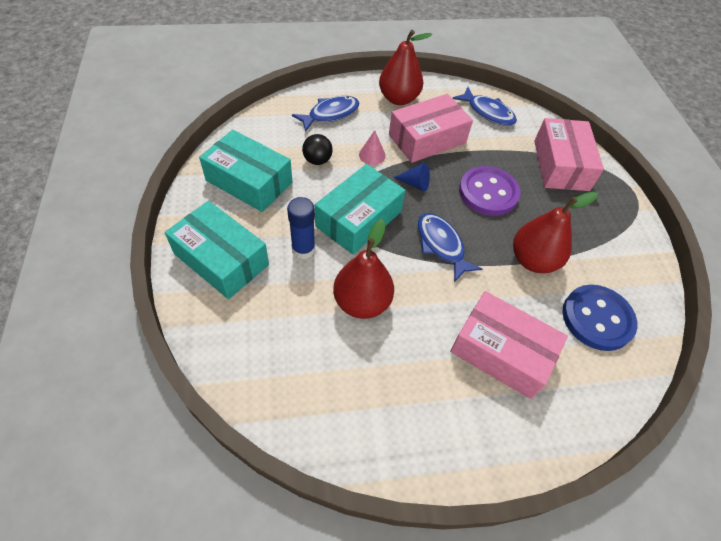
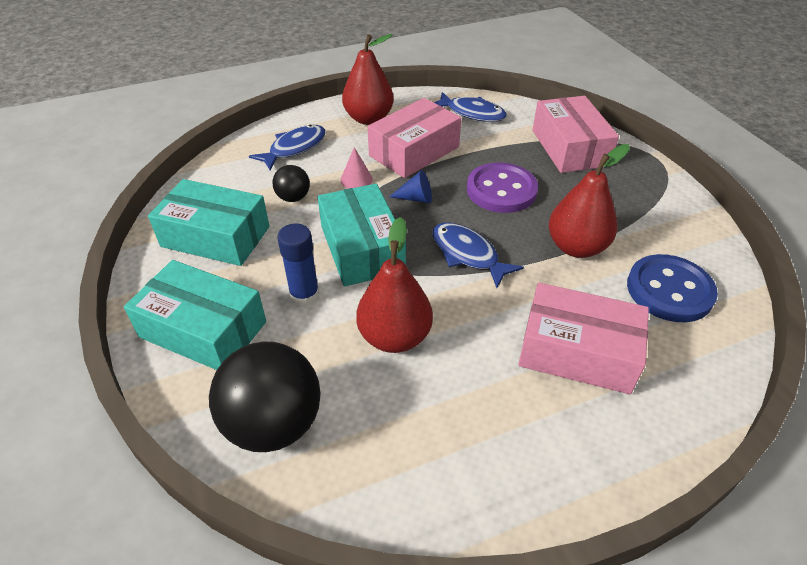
camera: 10 degrees left, 10 degrees down
turquoise box [315,164,405,255] -> turquoise box turned 45 degrees counterclockwise [318,184,406,287]
none -> black ball [209,341,320,452]

